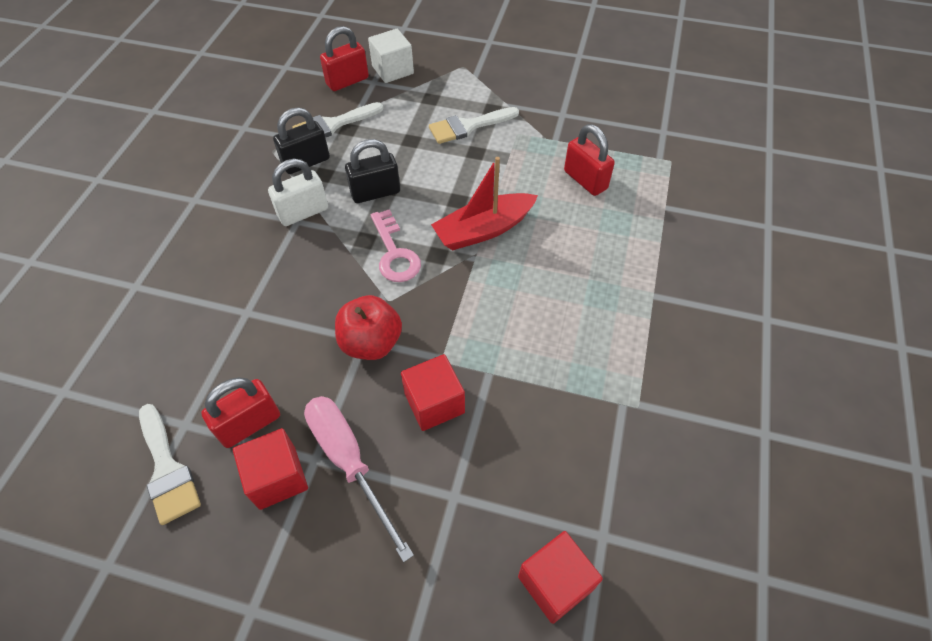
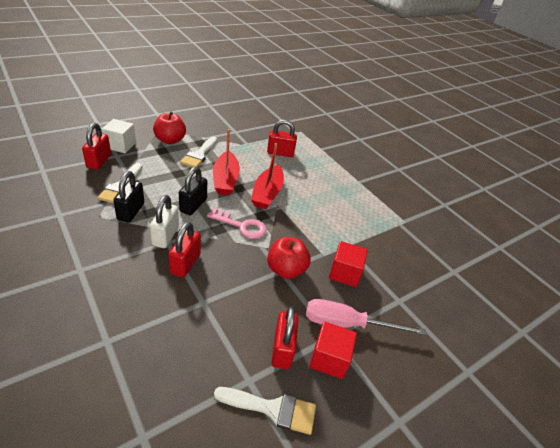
camera: 55 degrees left, 15 degrees down
red cube [518,531,603,624] -> none
none -> red apple [153,111,186,144]
none -> red padlock [169,222,201,278]
none -> red boat [213,129,240,195]

